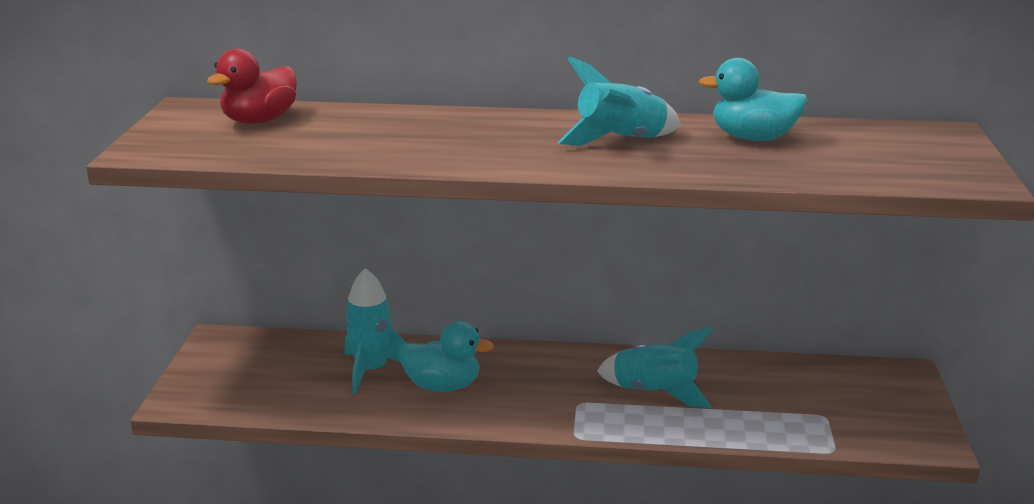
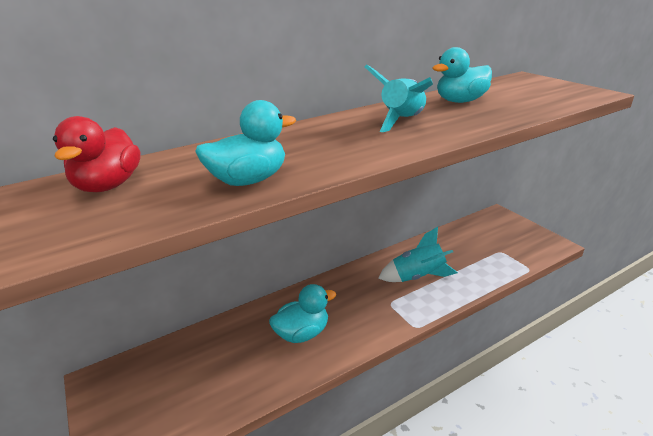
camera: 35 degrees left, 5 degrees up
turquoise rocket [345,268,407,394] -> none
none -> turquoise duck [195,100,296,186]

